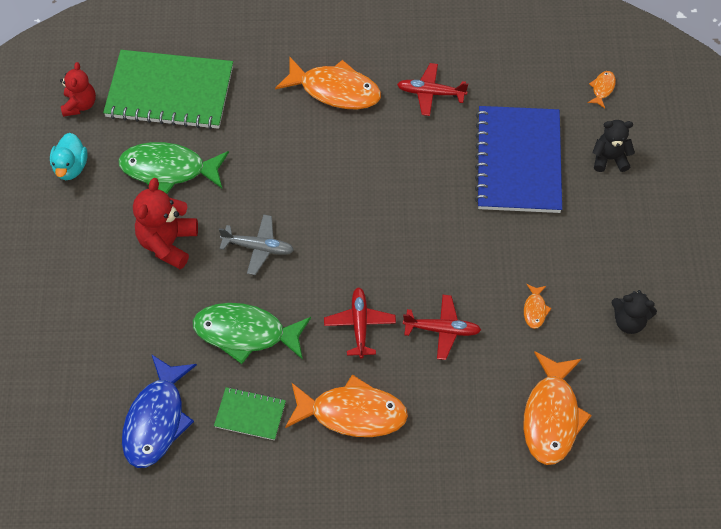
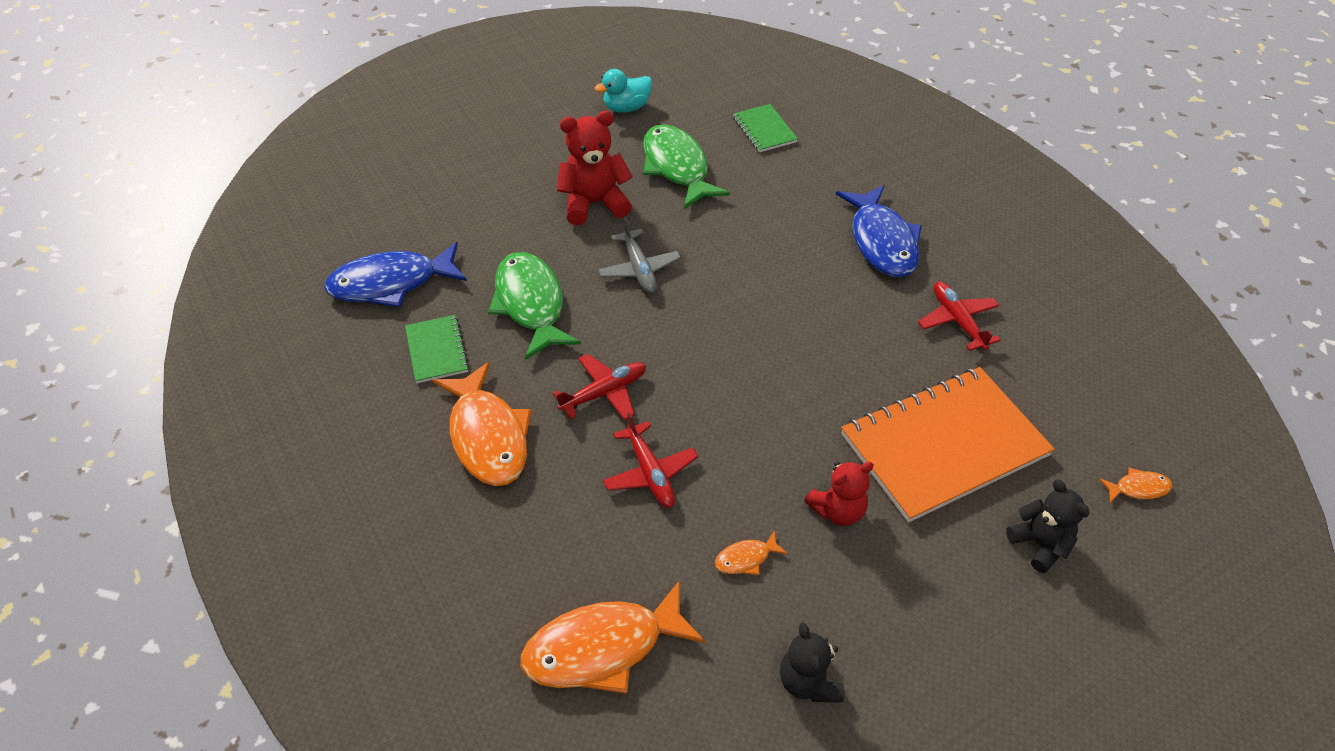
camera: 60 degrees right, 10 degrees down
red teddy bear [60,62,96,117] -> red teddy bear moved to [804,461,874,526]
green notebook [103,50,233,129] -> green notebook [733,104,798,152], size x0.47
orange fish [275,57,381,109] -> blue fish [836,185,922,277]
blue notebook [475,106,562,213] -> orange notebook [841,367,1055,522]

